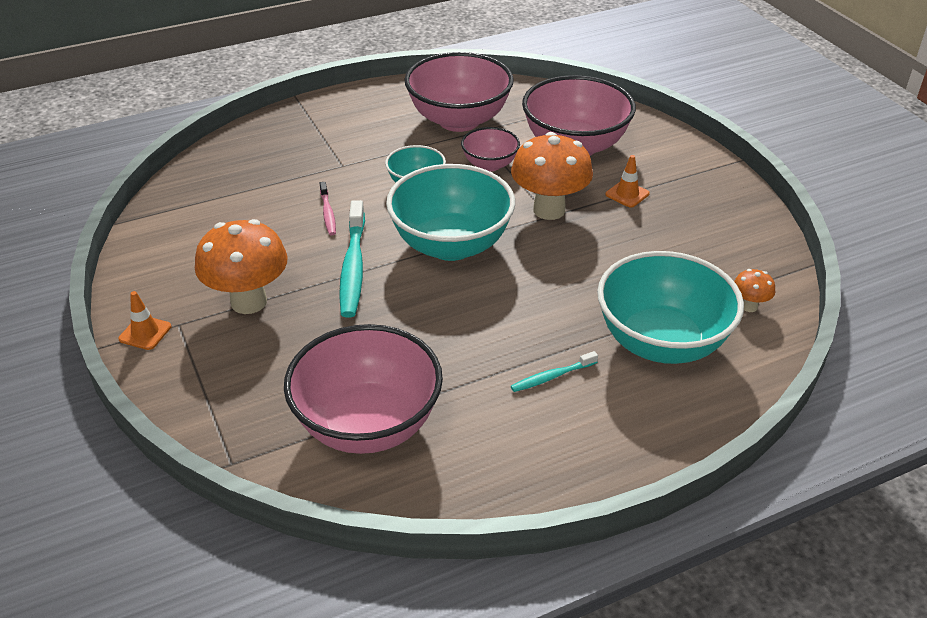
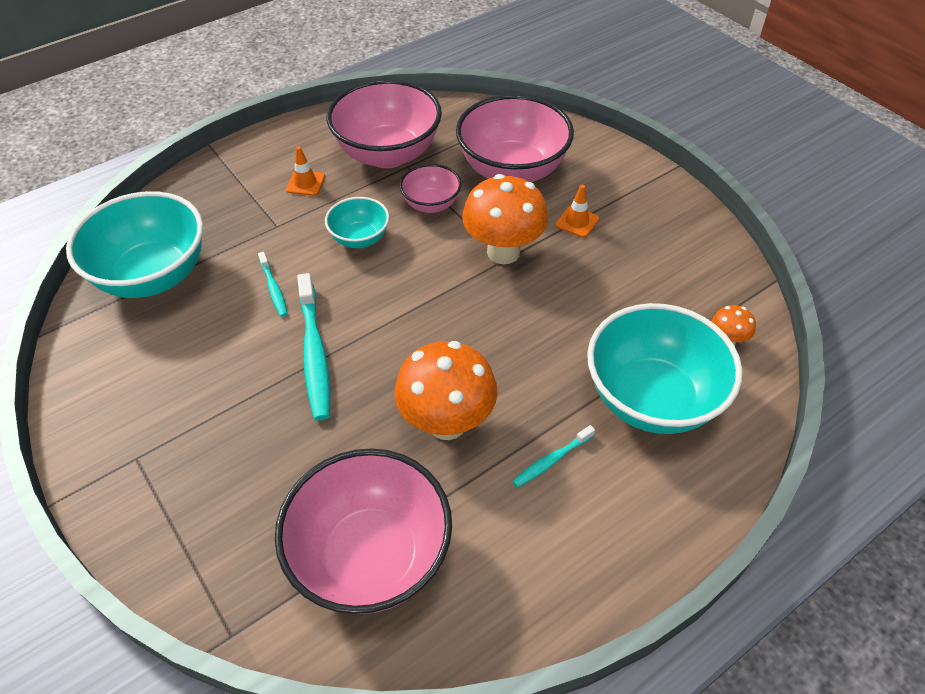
camera: 10 degrees left, 10 degrees up
orange traffic cone [118,291,171,350] -> orange traffic cone moved to [286,146,325,196]
orange mushroom [195,219,288,314] -> orange mushroom moved to [394,341,498,440]
pink toothbrush [320,182,336,236] -> turquoise toothbrush [258,252,288,317]
turquoise bowl [386,164,515,261] -> turquoise bowl moved to [66,191,203,298]

